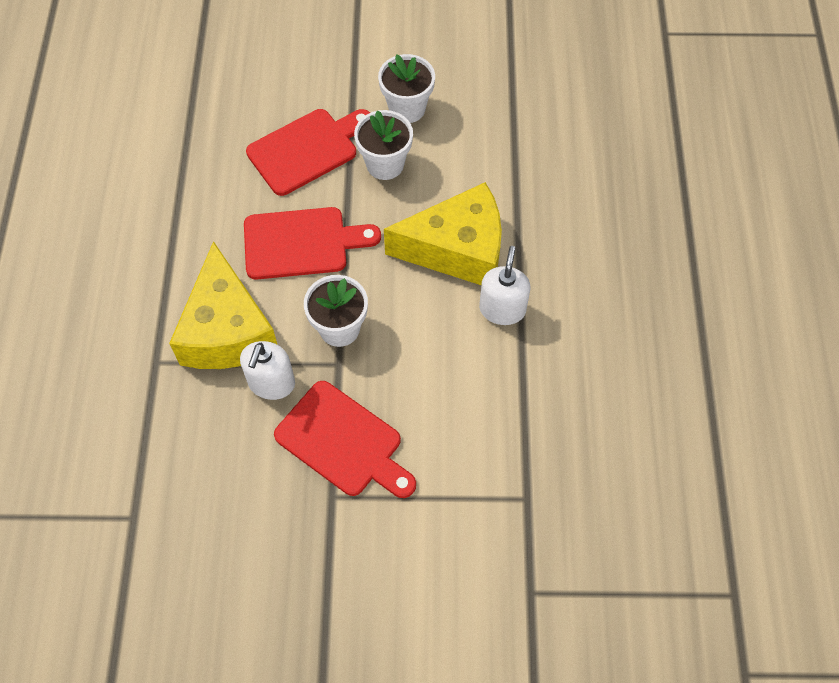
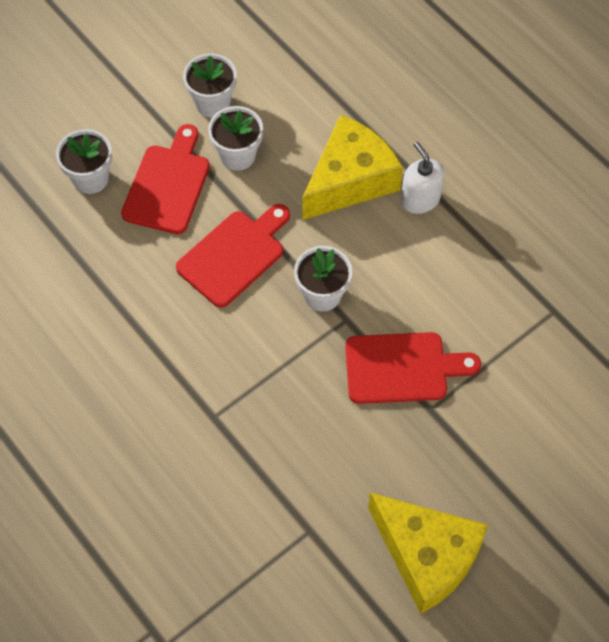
camera: 40 degrees left, 0 degrees up
yellow cheese [169,241,278,369] -> yellow cheese moved to [368,493,488,614]
white soap dispenser [240,341,295,400] -> none
none -> white flower pot [56,129,112,194]

